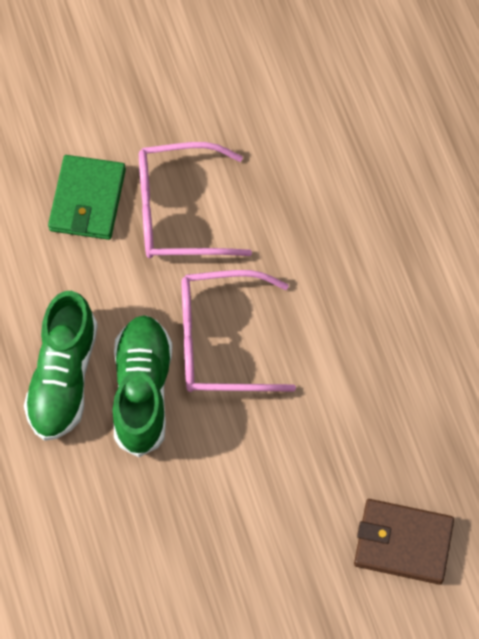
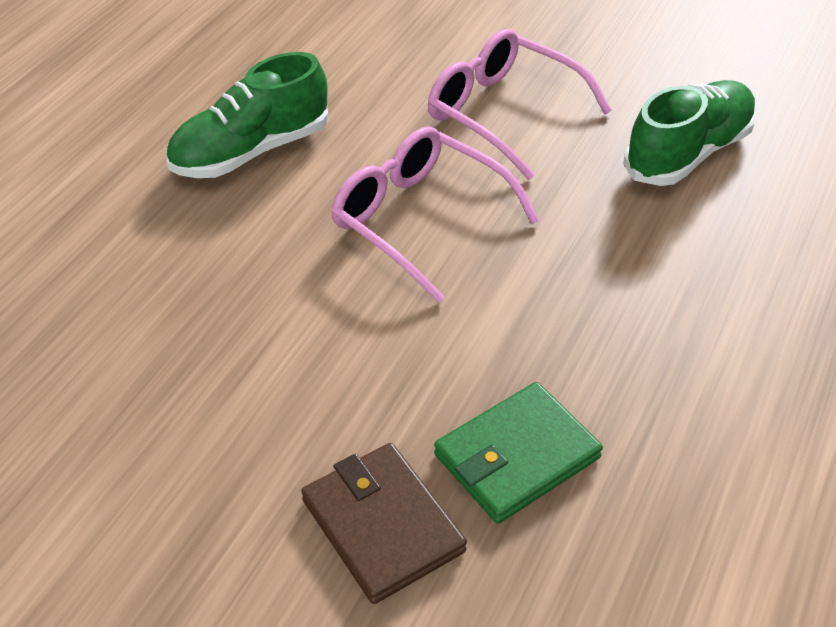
camera: 45 degrees right, 20 degrees down
green wallet [48,155,126,240] -> green wallet moved to [434,382,603,524]
green shoe [113,315,172,457] -> green shoe moved to [623,80,757,186]

